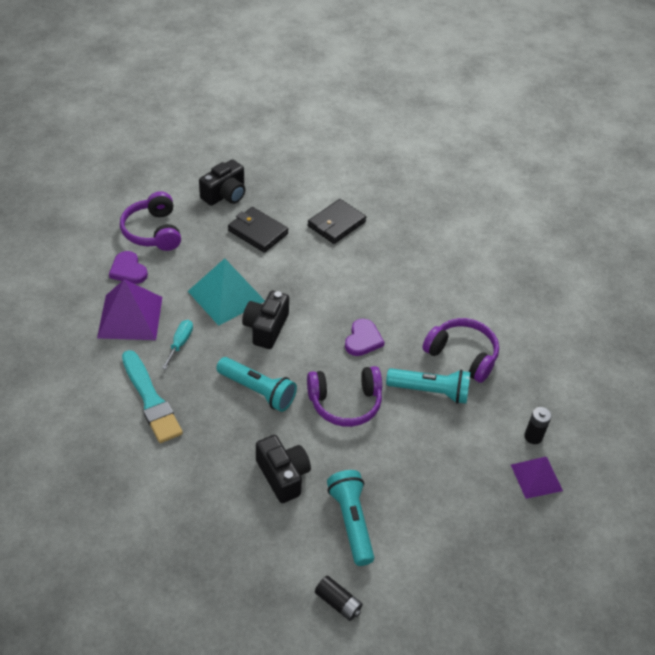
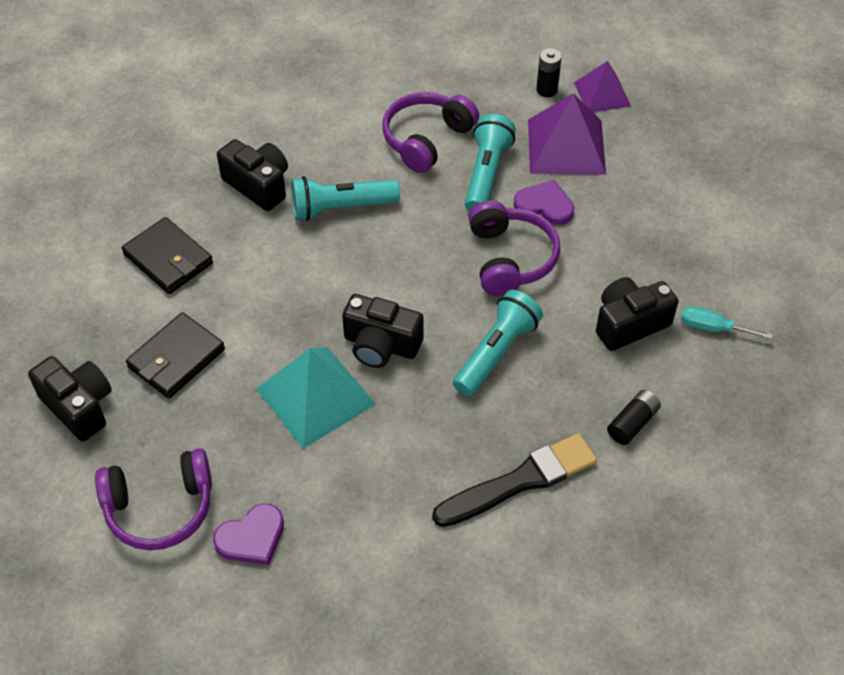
camera: 85 degrees left, 5 degrees up
purple pyramid [97,279,162,340] -> purple pyramid moved to [528,93,606,175]
turquoise brush [122,350,183,443] -> black brush [432,433,597,527]
turquoise screwdriver [162,320,193,369] -> turquoise screwdriver moved to [681,306,773,339]
black battery [315,576,363,621] -> black battery moved to [607,390,661,445]
turquoise flashlight [327,470,374,566] -> turquoise flashlight moved to [291,176,400,221]
purple heart [345,319,385,356] -> purple heart moved to [514,180,574,225]
none -> black camera [217,139,288,211]

